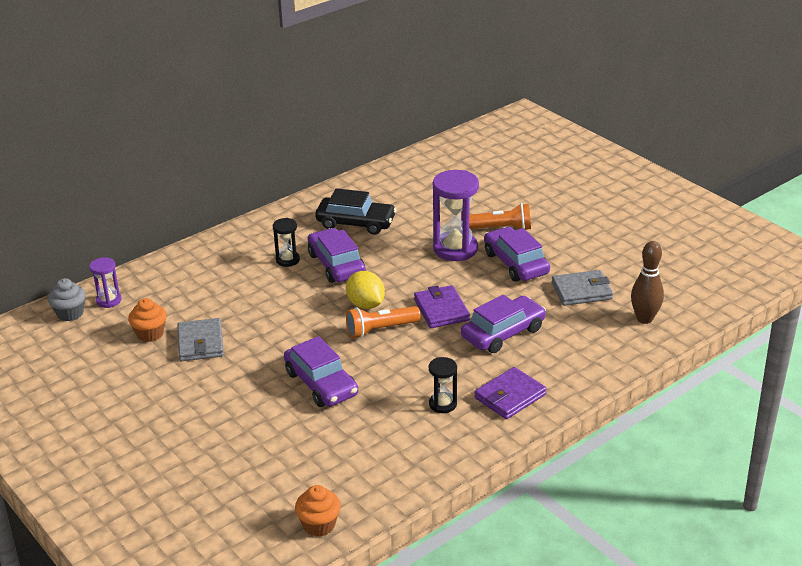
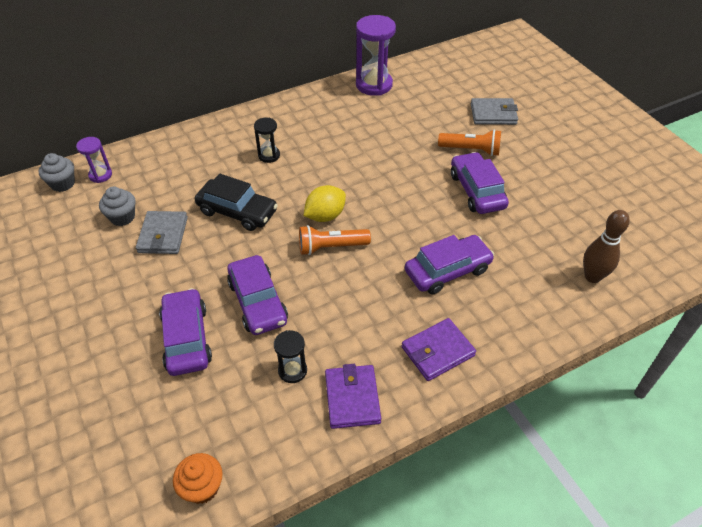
camera: 10 degrees right, 15 degrees up
orange cupcake [128,298,167,342] -> grey cupcake [99,187,136,226]
purple car [308,228,366,283] -> purple car moved to [159,288,212,376]
black car [315,188,397,235] -> black car moved to [195,174,278,231]
yellow lemon [346,271,385,309] -> yellow lemon turned 75 degrees clockwise [304,185,346,222]
purple wallet [414,285,470,328] -> purple wallet moved to [325,364,381,429]
black hourglass [429,357,457,413] -> black hourglass moved to [274,330,307,383]
purple hourglass [433,170,479,261] -> purple hourglass moved to [356,15,396,96]
grey wallet [552,270,613,306] -> grey wallet moved to [471,98,518,125]

